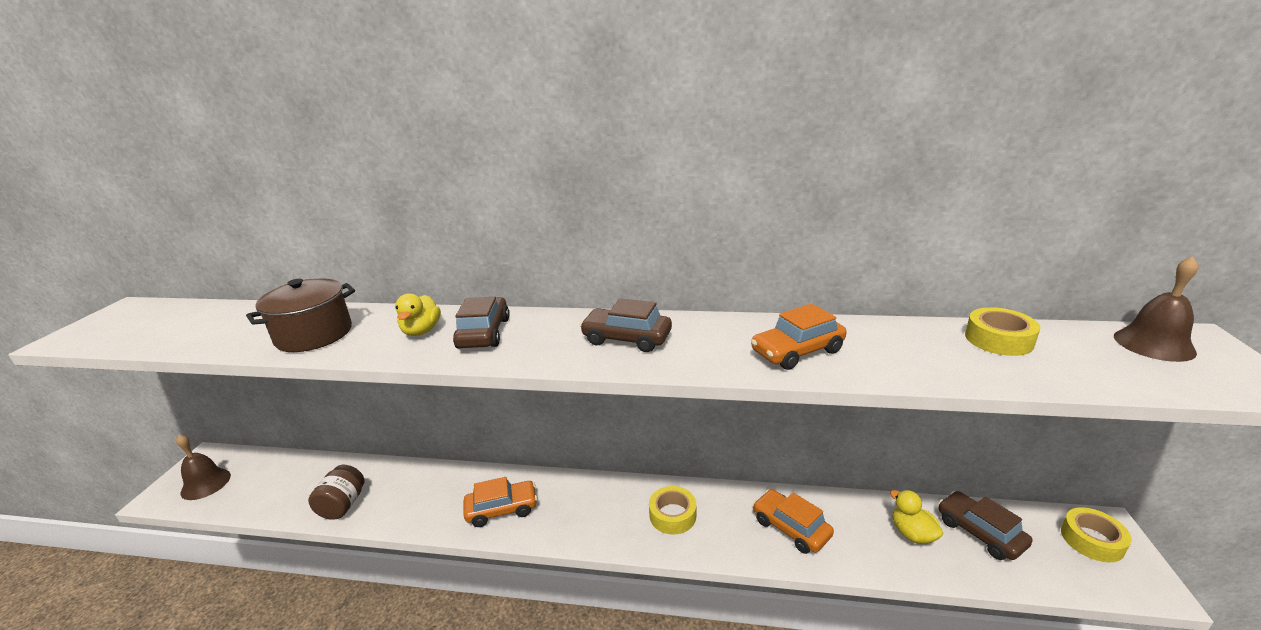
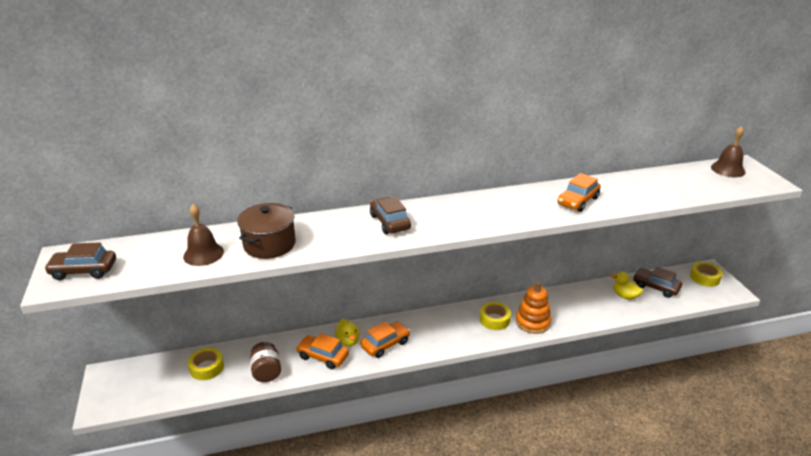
camera: 25 degrees left, 5 degrees up
brown bell [176,434,231,500] -> brown bell moved to [183,204,224,266]
yellow duck [395,294,441,336] -> yellow duck moved to [335,319,360,346]
brown car [580,298,672,352] -> brown car moved to [44,242,116,280]
orange car [753,489,834,554] -> orange car moved to [296,333,349,369]
yellow tape [965,307,1040,356] -> yellow tape moved to [188,348,224,380]
none -> orange stacking toy [516,282,551,334]

